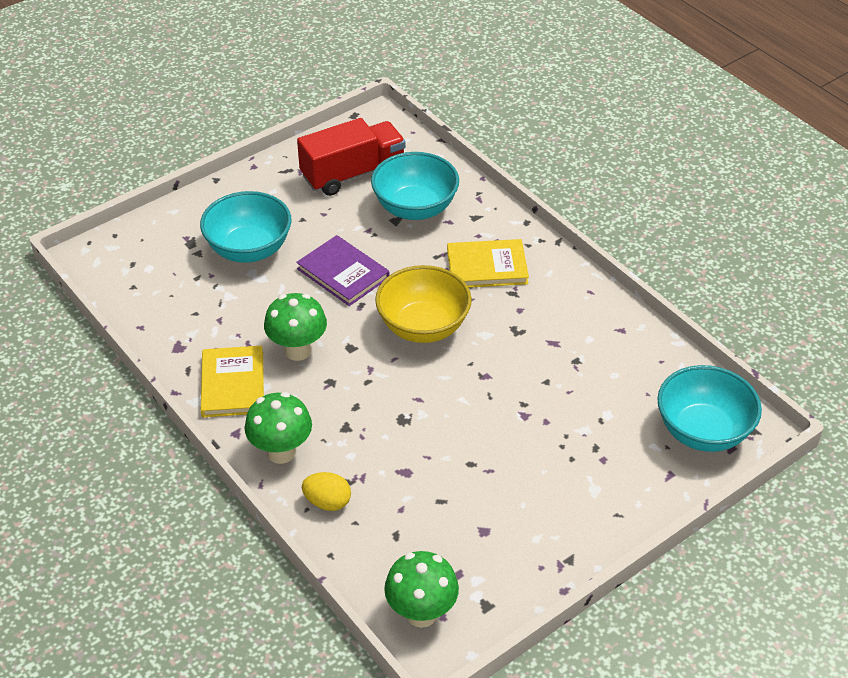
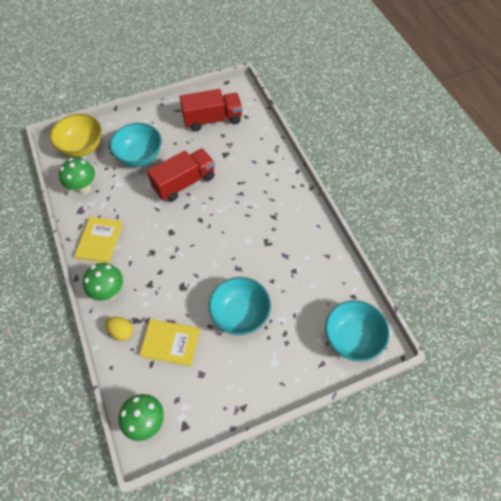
camera: 15 degrees right, 15 degrees up
green mushroom [264,293,327,361] -> green mushroom moved to [59,158,95,194]
purple book [296,235,389,306] -> red truck [147,148,215,202]
turquoise bowl [371,152,459,220] -> turquoise bowl moved to [209,277,271,335]
yellow bowl [375,265,472,343] -> yellow bowl moved to [50,114,102,157]
yellow book [447,239,529,288] -> yellow book moved to [140,319,200,366]

